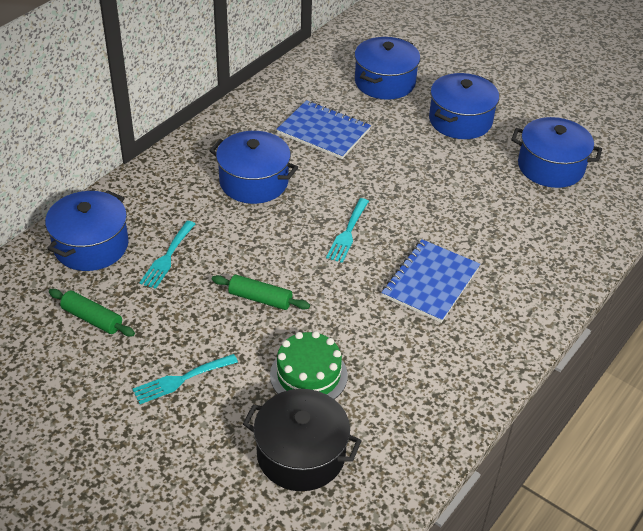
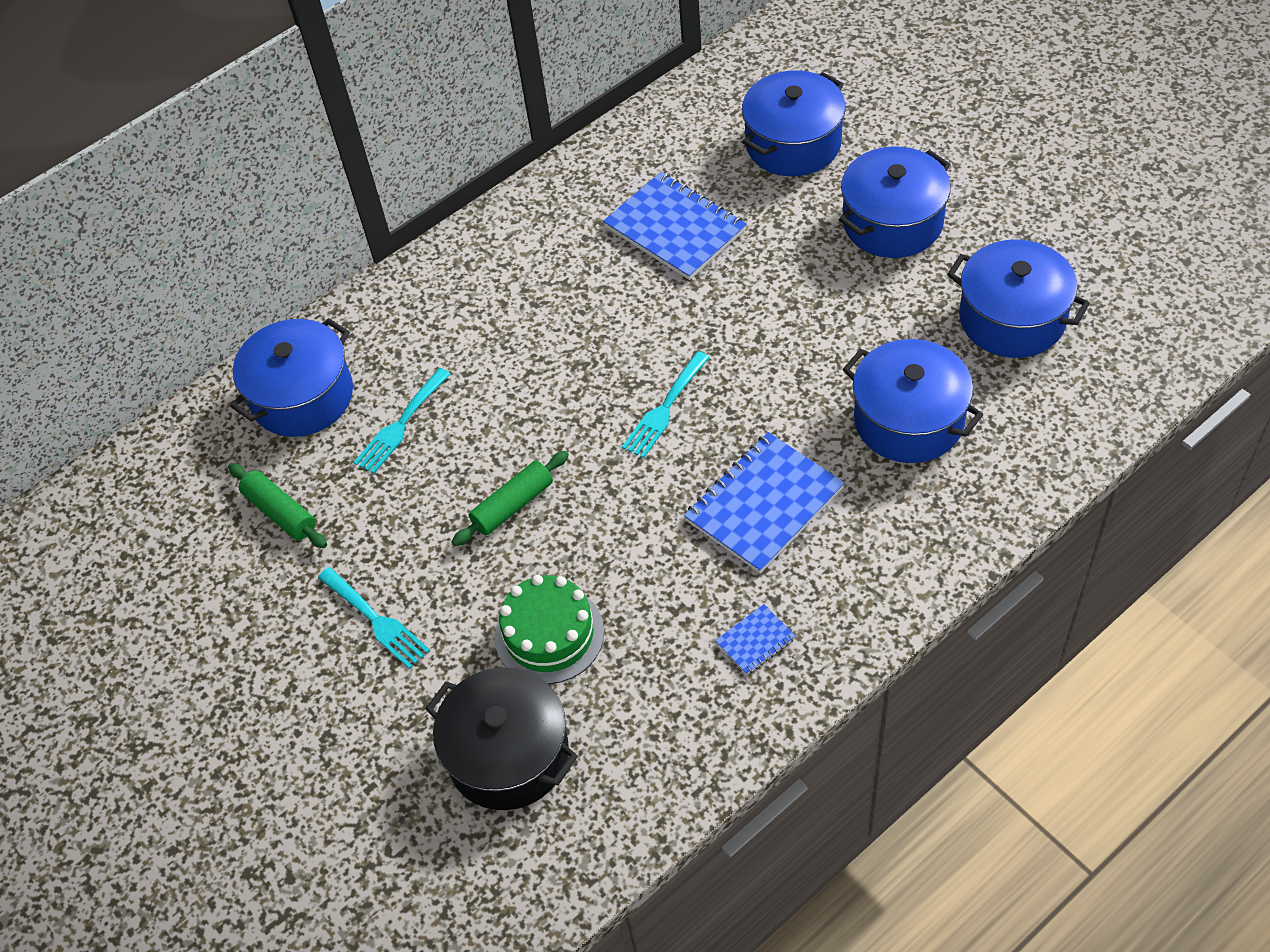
camera: 20 degrees right, 10 degrees up
turquoise fork [133,354,238,404] -> turquoise fork turned 120 degrees counterclockwise [318,567,430,669]
blue pot [209,131,298,204] -> blue pot moved to [843,339,984,463]
green rolling pin [212,275,310,310] -> green rolling pin turned 75 degrees counterclockwise [452,451,569,546]
none -> blue notebook [715,604,796,675]

